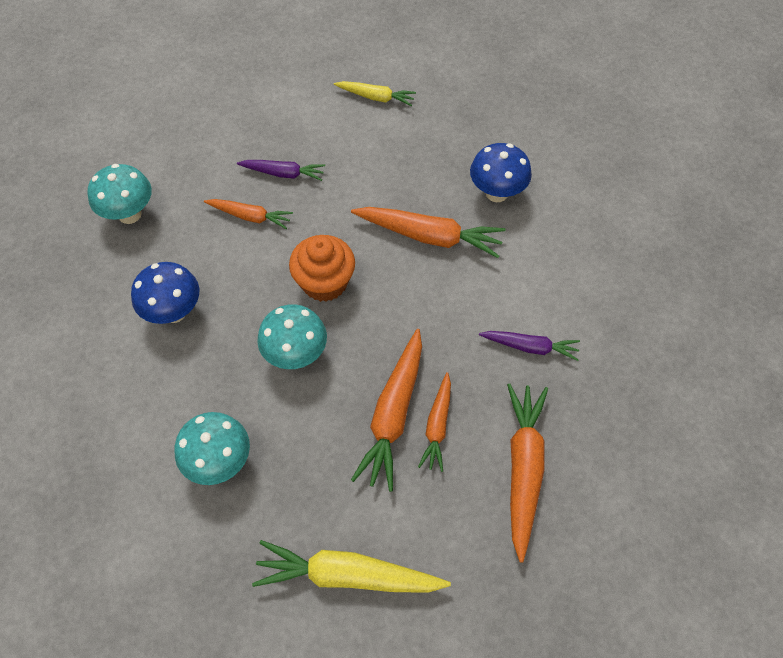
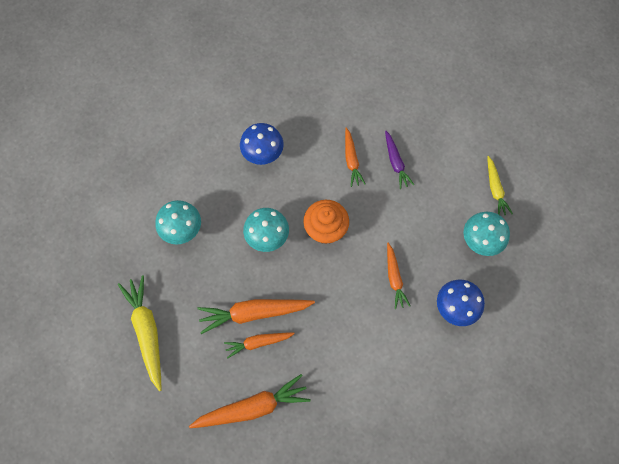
camera: 65 degrees right, 10 degrees up
turquoise mushroom [87,164,152,224] -> turquoise mushroom moved to [464,212,510,256]
orange carrot [351,207,506,258] -> orange carrot [387,243,410,309], size x0.60
purple carrot [479,331,580,361] -> none

